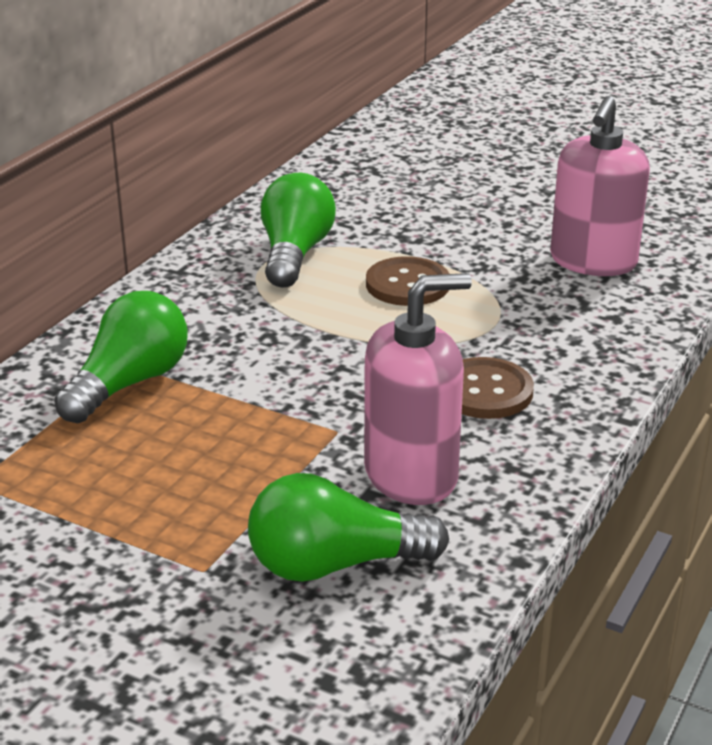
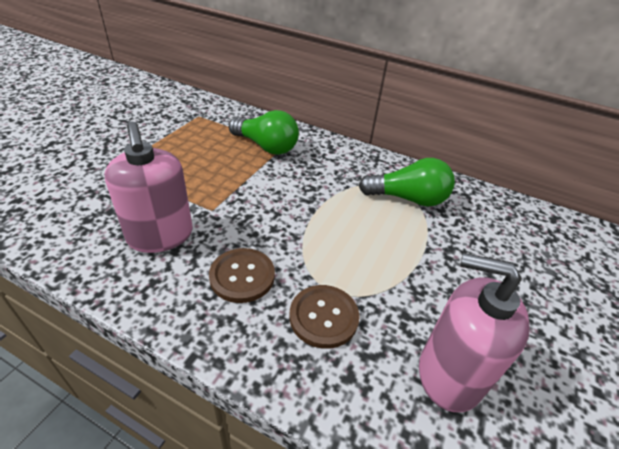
camera: 85 degrees right, 10 degrees up
green light bulb [248,473,449,582] -> none
brown button [366,256,449,306] -> brown button moved to [289,285,360,349]

